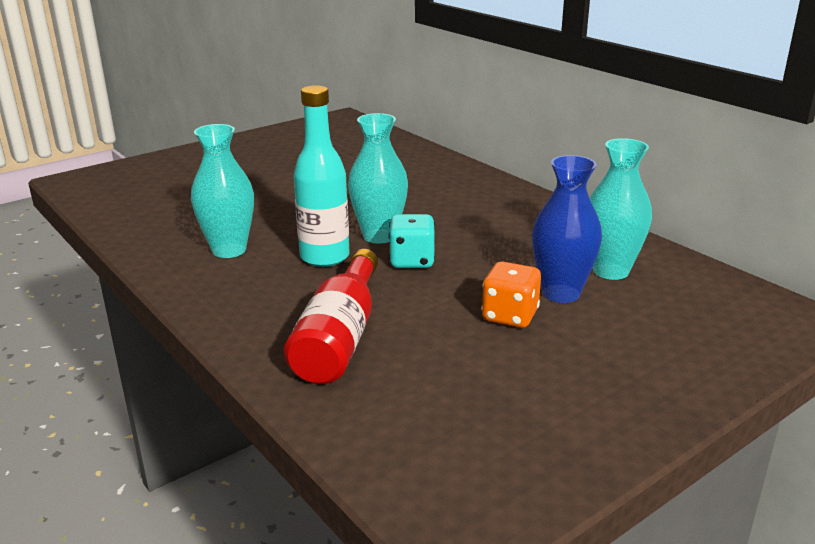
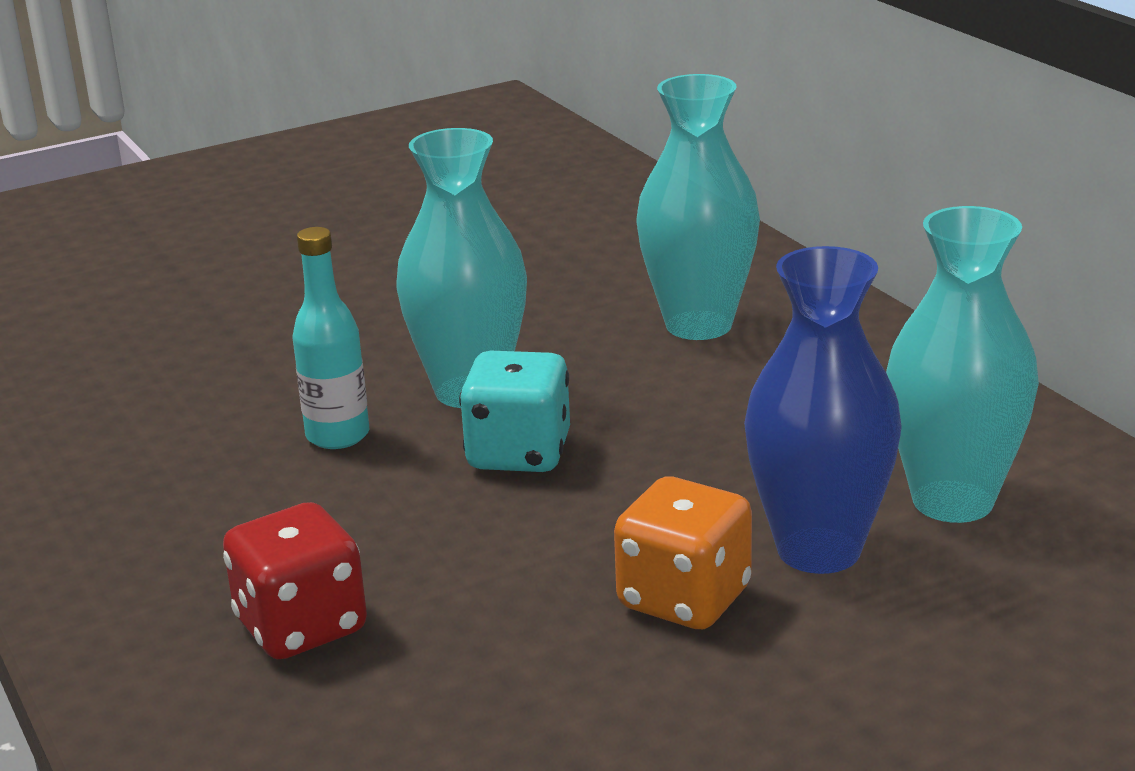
camera: 10 degrees right, 0 degrees up
turquoise vase [191,124,254,258] -> turquoise vase moved to [637,74,760,340]
red bottle [284,249,378,384] -> red dice [223,502,367,659]
turquoise bottle [293,85,349,267] -> turquoise bottle [293,227,369,449], size x0.60

